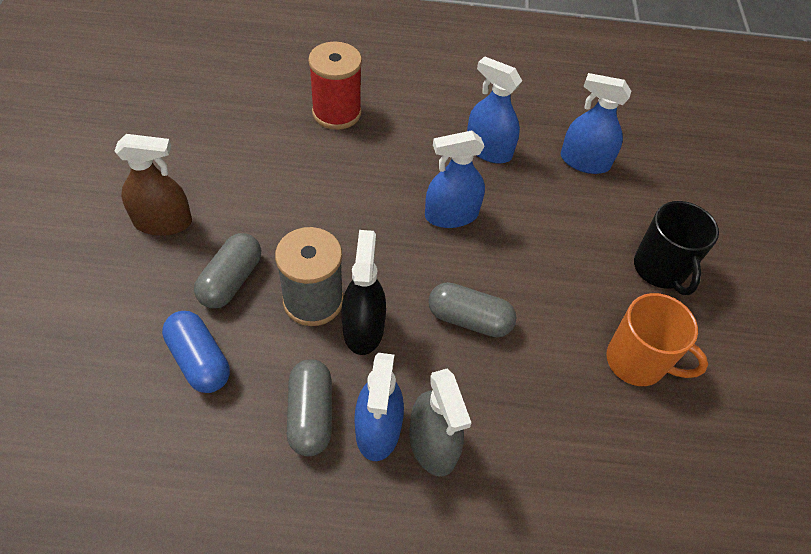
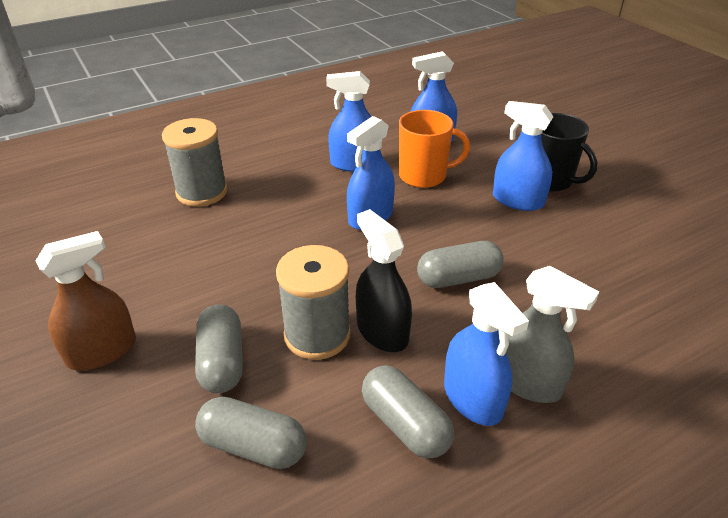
camera: 30 degrees left, 15 degrees down
blue capsule [162,311,230,393] -> grey capsule [195,397,307,469]
red spool [308,41,362,130] -> grey spool [162,118,228,207]
orange mug [606,293,708,386] -> orange mug moved to [399,110,470,188]
none -> blue spray bottle [493,101,554,211]

